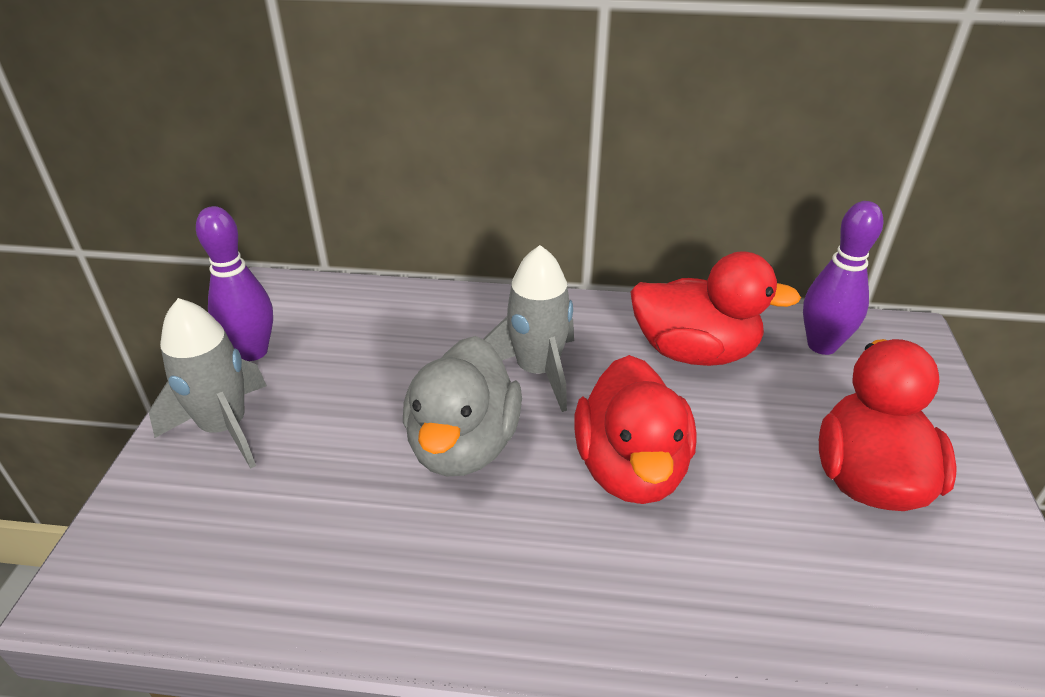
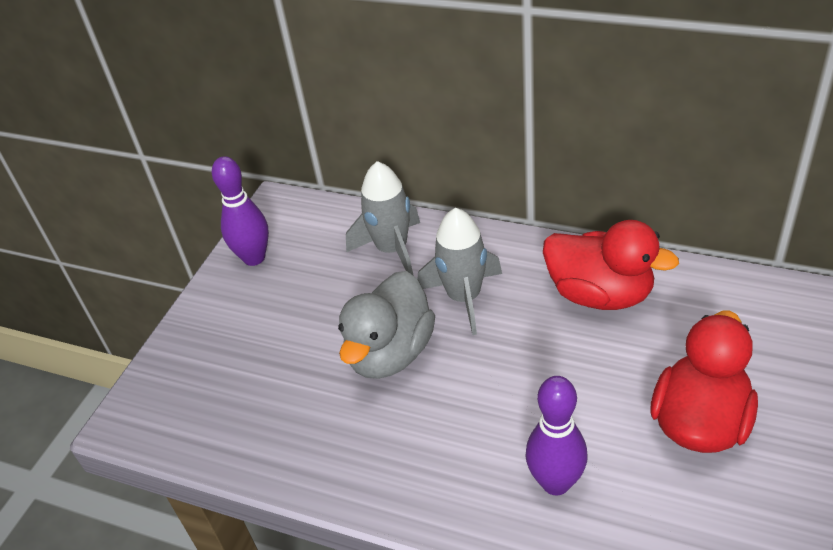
camera: 20 degrees right, 5 degrees up
grey rocket [149,298,267,469] -> grey rocket moved to [346,161,420,276]
red duck [574,355,696,504] -> none
purple bowling pin [803,201,883,355] -> purple bowling pin moved to [526,376,588,496]

